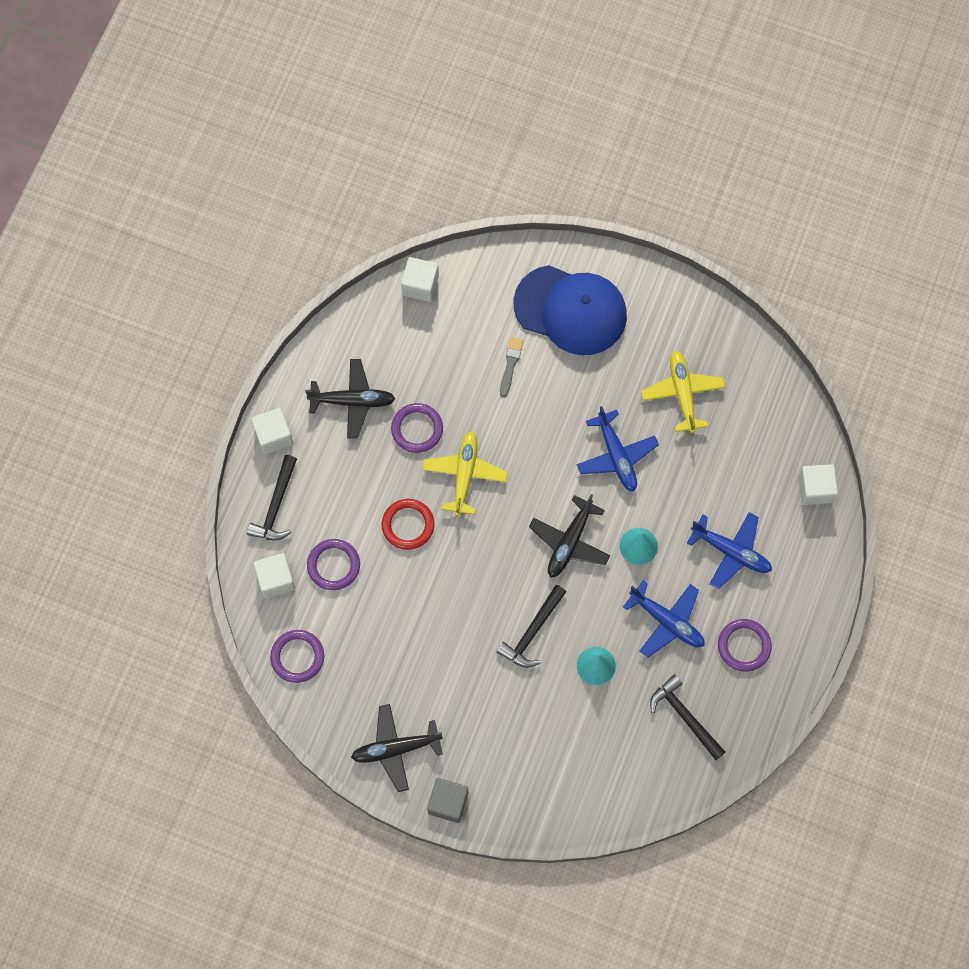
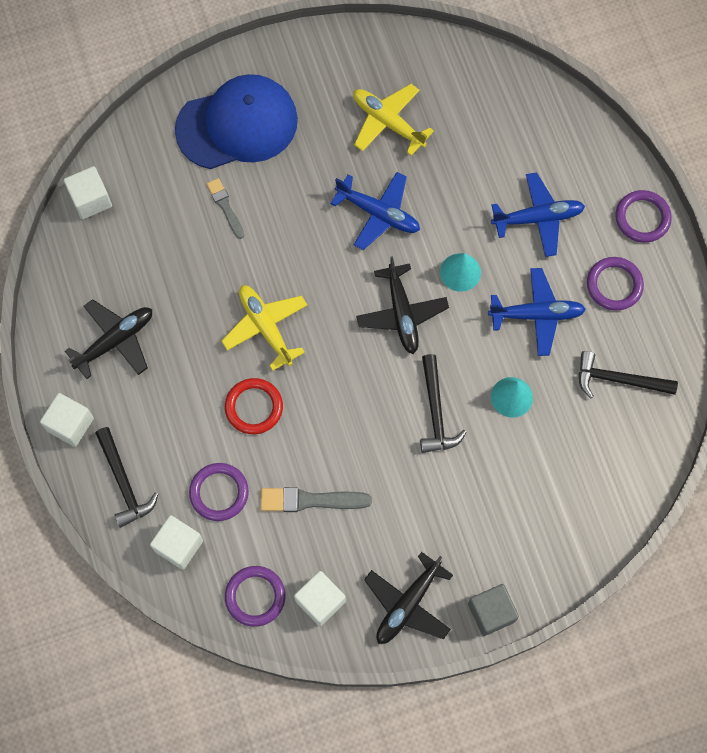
camera: 40 degrees left, 0 degrees up
purple ring [391,403,443,453] -> purple ring moved to [615,190,672,243]
white cube [798,464,838,505] -> white cube moved to [294,571,346,626]
none -> grey brush [260,487,372,512]

